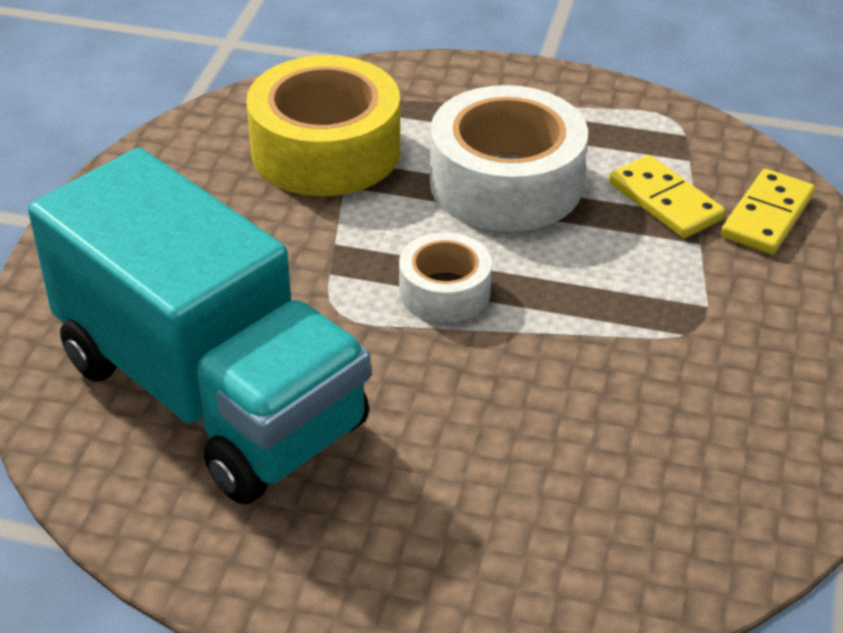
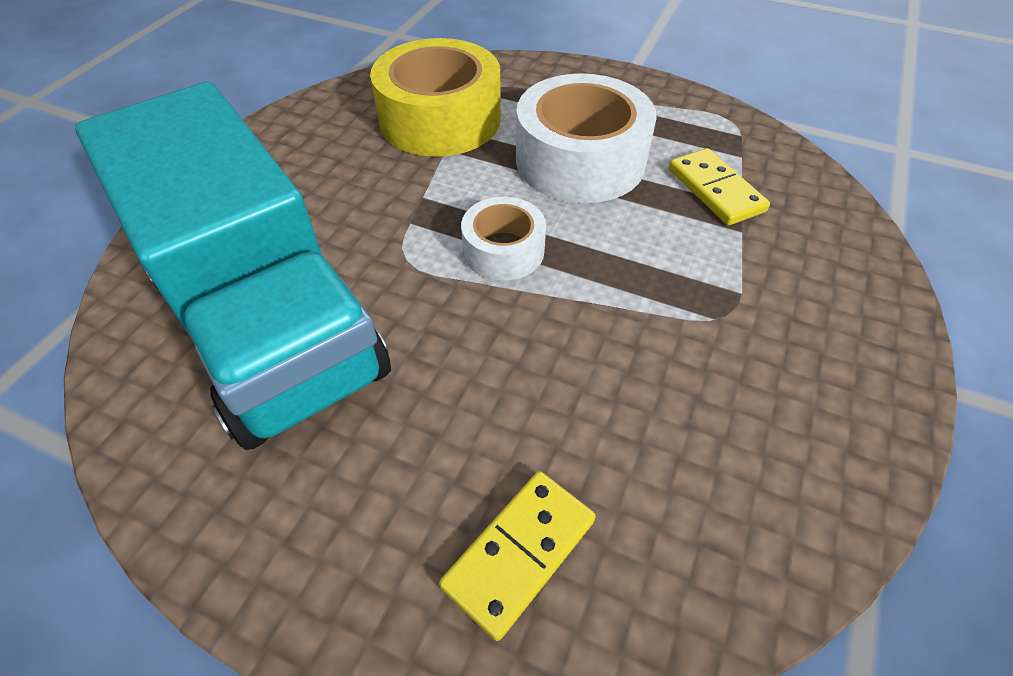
camera: 10 degrees right, 10 degrees up
yellow domino [721,169,815,254] -> yellow domino moved to [439,471,596,641]

